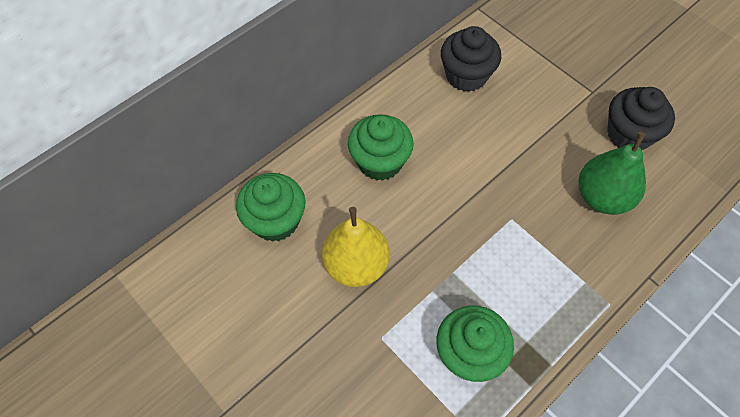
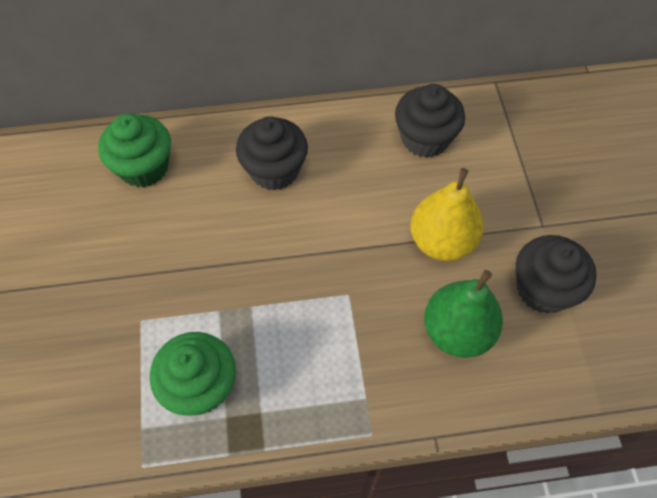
camera: 35 degrees right, 0 degrees up
yellow pear [322,207,389,287] -> yellow pear moved to [410,168,484,261]
green cupcake [348,114,414,181] -> black cupcake [236,116,308,190]

